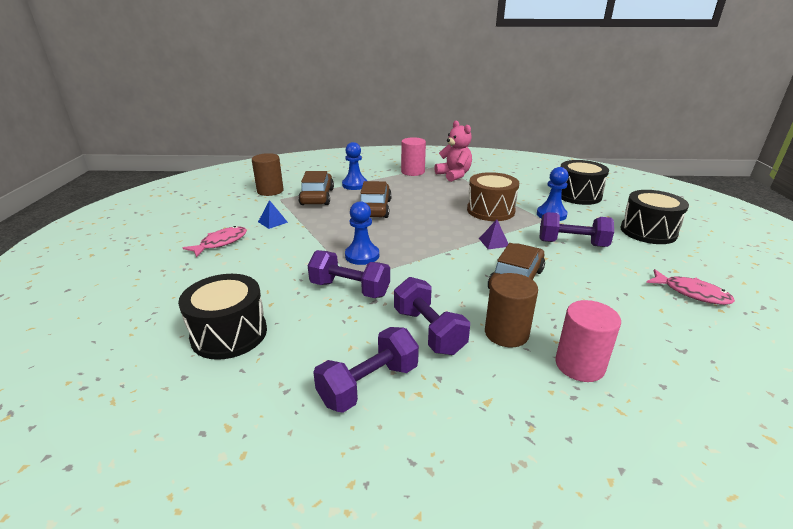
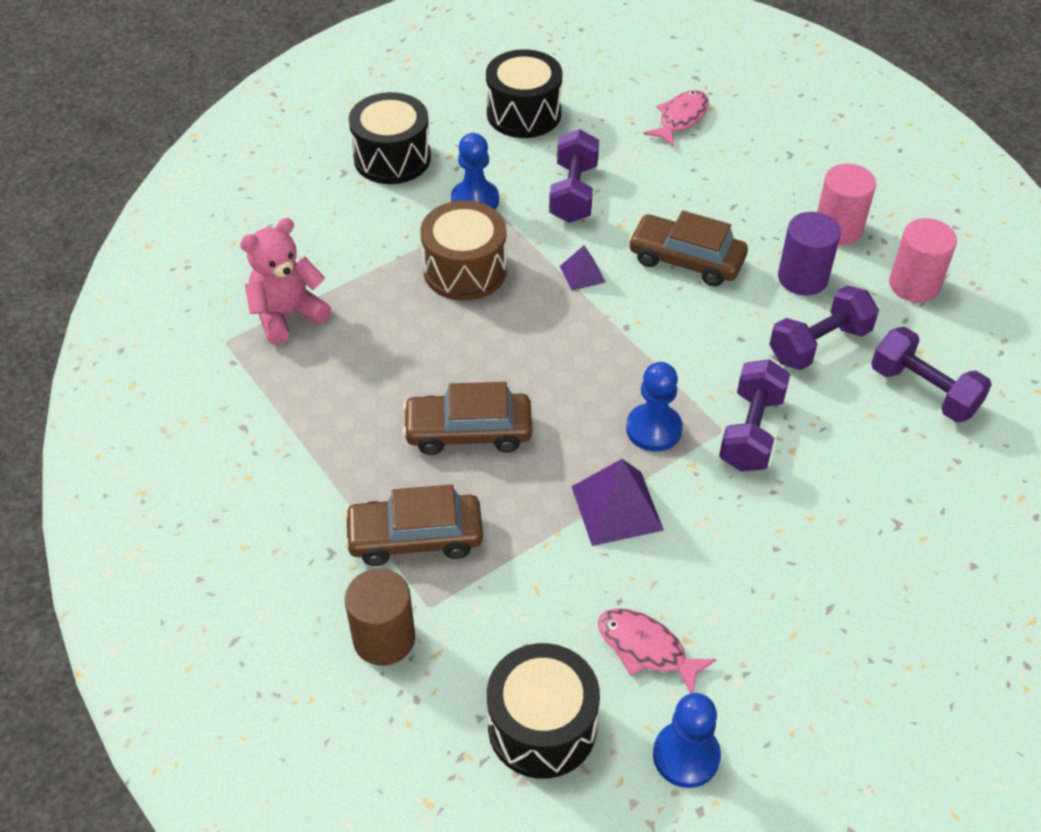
camera: 95 degrees left, 20 degrees up
black drum [178,274,267,360] -> black drum moved to [487,643,600,779]
blue pyramid [258,200,288,229] -> none
blue pawn [342,142,367,190] -> blue pawn moved to [653,693,721,788]
pink cylinder [401,137,426,176] -> pink cylinder moved to [889,218,957,302]
brown cylinder [485,273,538,347] -> purple cylinder [778,212,841,296]
none -> purple pyramid [571,459,664,546]

